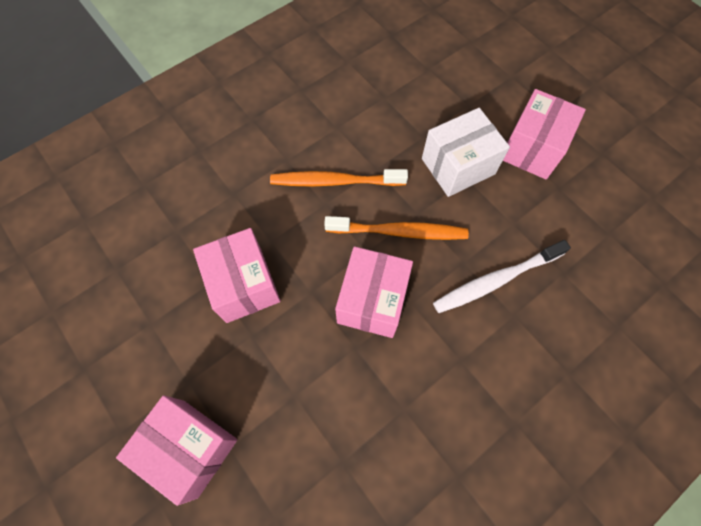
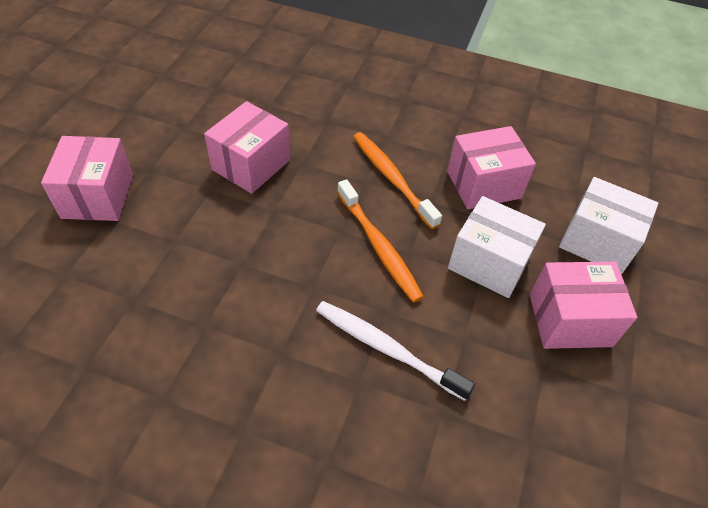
camera: 55 degrees right, 15 degrees down
pink box [335,246,413,338] -> pink box moved to [447,126,536,209]
none -> white box [559,177,658,275]

